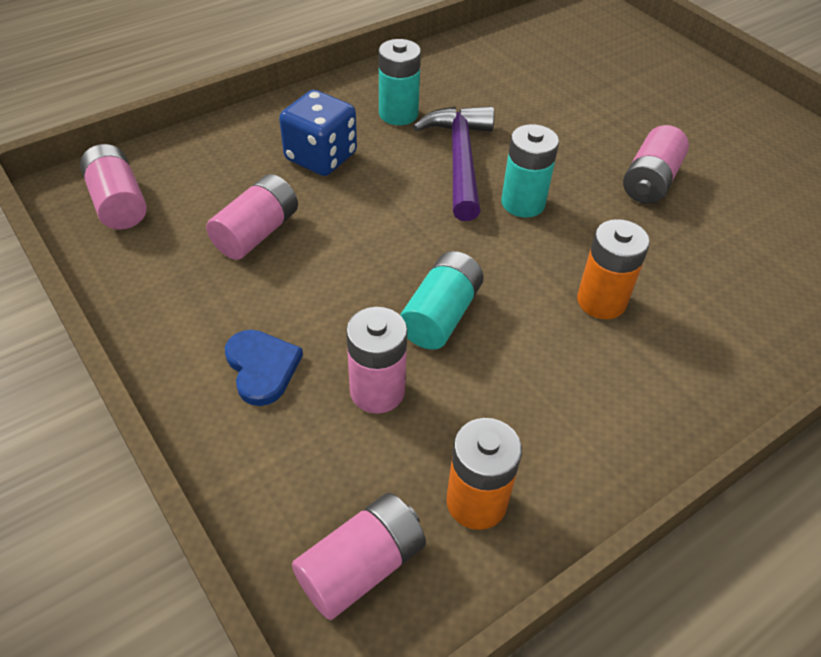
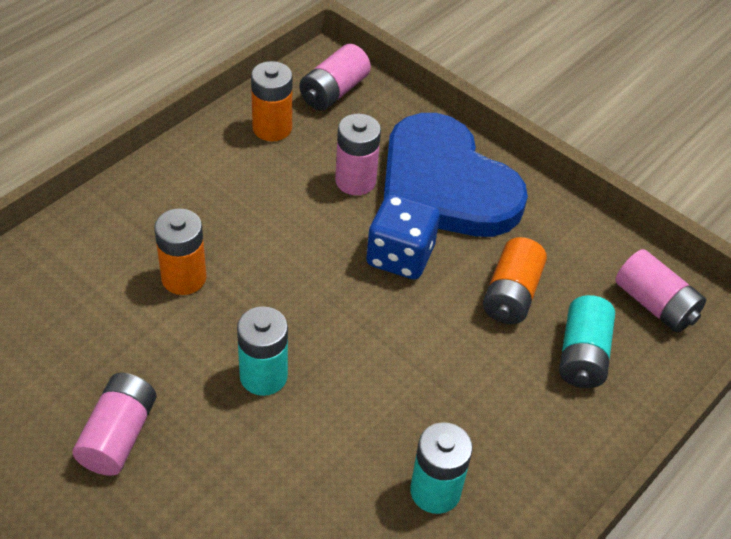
camera: 165 degrees right, 0 degrees up
pink battery [206,174,298,260] -> orange battery [483,237,547,324]
blue heart [225,330,303,406] -> blue heart [384,113,528,237], size x2.46
blue dice [279,90,357,176] -> blue dice moved to [366,194,440,280]
turquoise battery [400,251,484,350] -> turquoise battery moved to [559,295,615,388]
purple hammer [413,106,494,221] -> none

